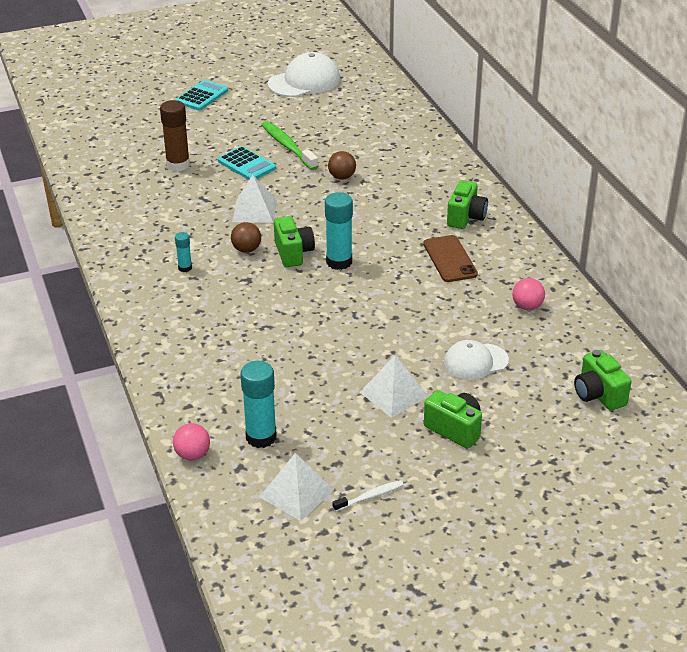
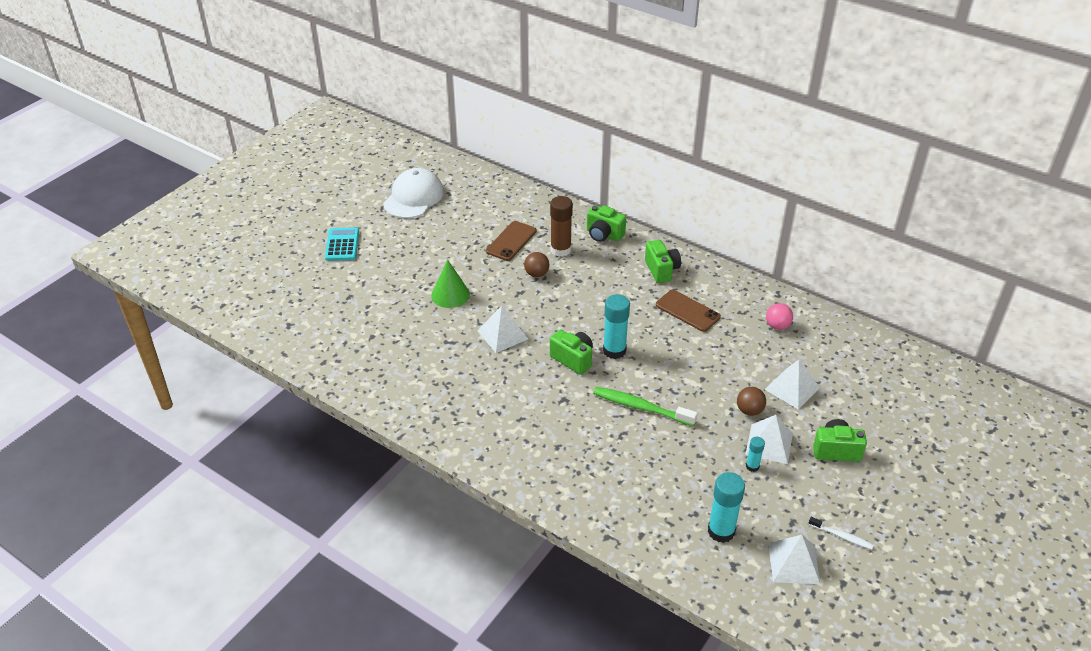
camera: 35 degrees left, 5 degrees up
brown glue stick [160,100,190,171] -> brown glue stick moved to [550,196,573,257]
pink ball [173,423,210,460] -> none
turquoise glue stick [175,232,192,272] -> turquoise glue stick moved to [746,437,765,472]
turquoise calculator [218,146,276,180] -> green cone [431,259,470,308]
brown ball [231,222,261,253] -> brown ball moved to [737,387,766,416]
green toothbrush [262,121,319,170] -> green toothbrush moved to [593,387,698,426]
white toothbrush [332,480,404,512] -> white toothbrush turned 90 degrees clockwise [808,517,873,549]
white cap [444,340,509,380] -> white pyramid [764,360,820,409]
green camera [574,350,631,411] -> green camera moved to [587,205,626,242]
none -> brown phone [486,221,536,261]

